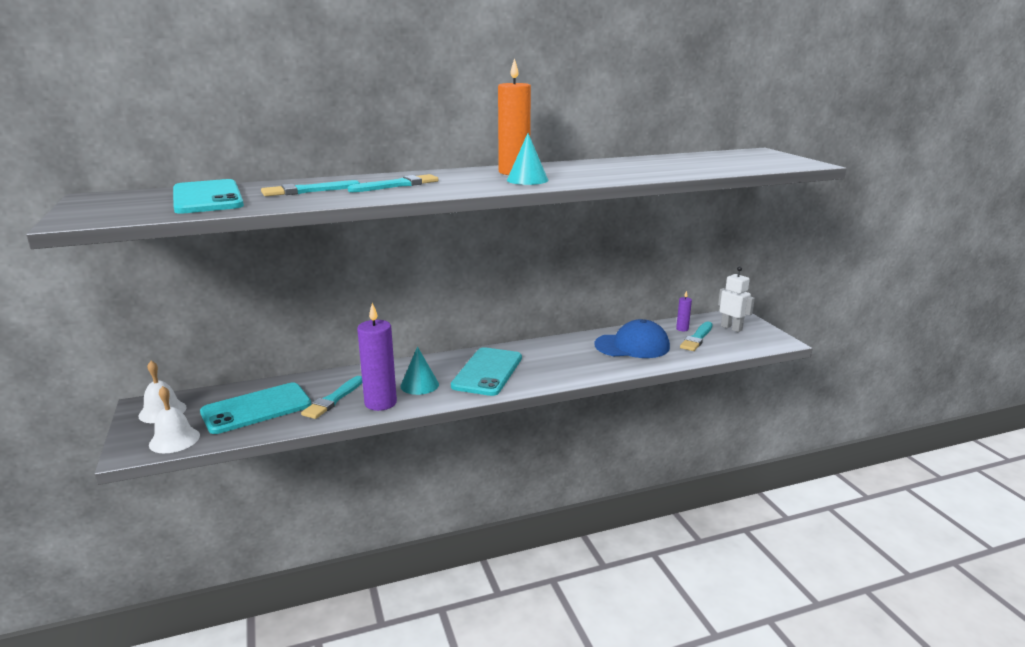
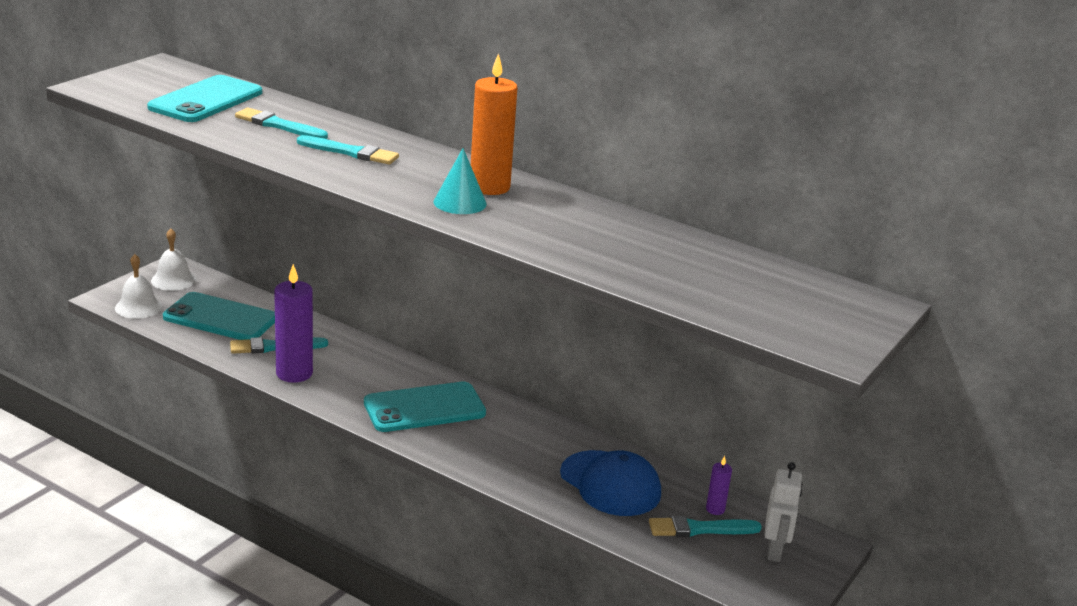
camera: 50 degrees right, 5 degrees up
turquoise cone [400,347,439,395] -> none

